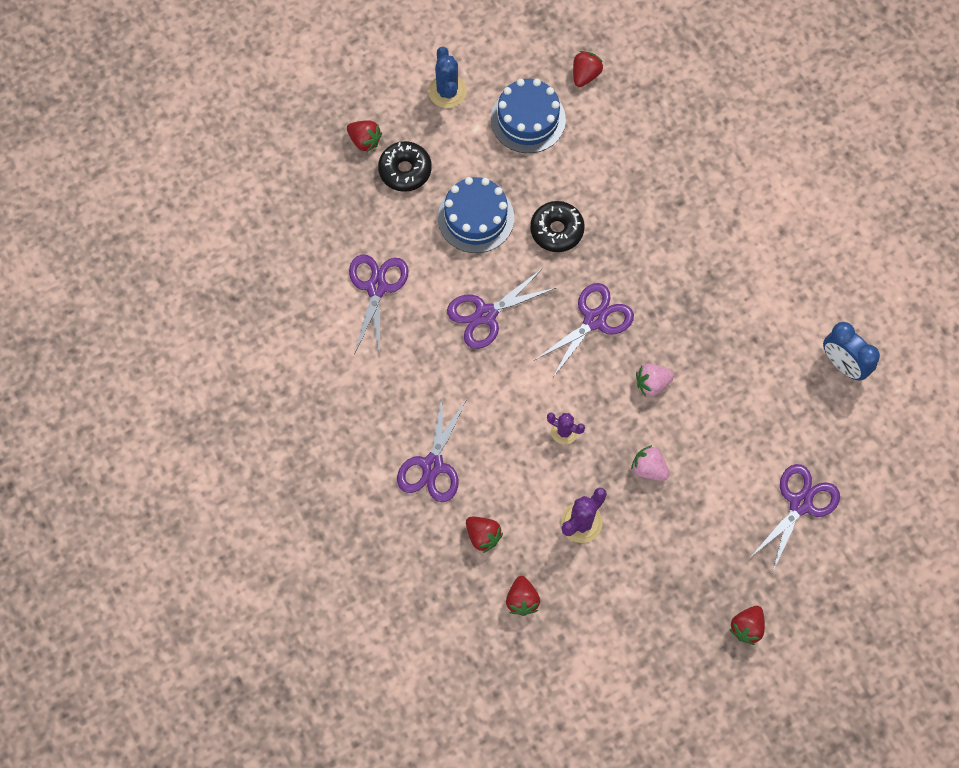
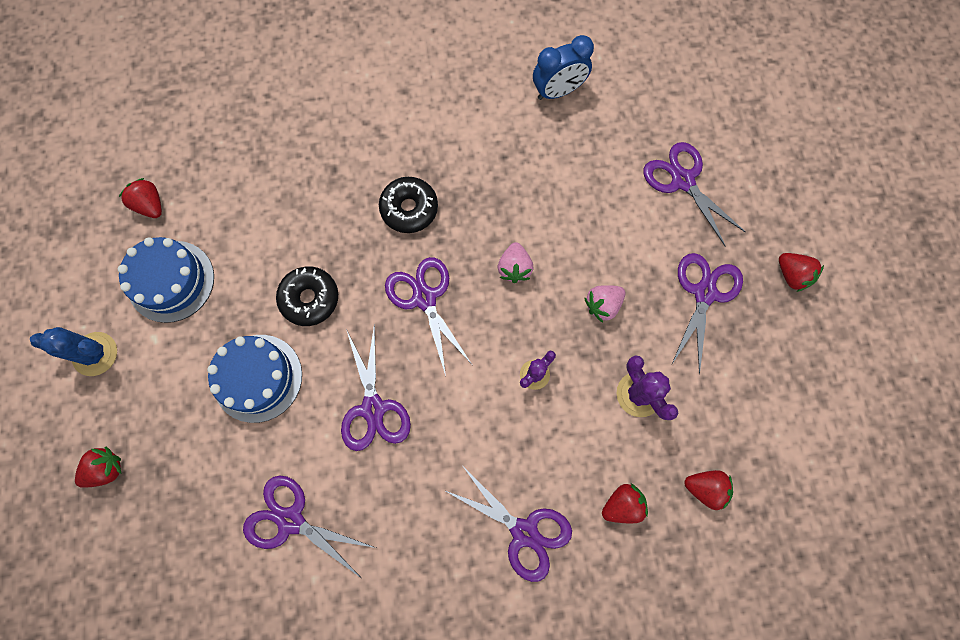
camera: 70 degrees left, 5 degrees up
black donut [378,141,432,192] -> black donut moved to [379,177,438,233]
none -> purple scissors [672,253,743,374]

